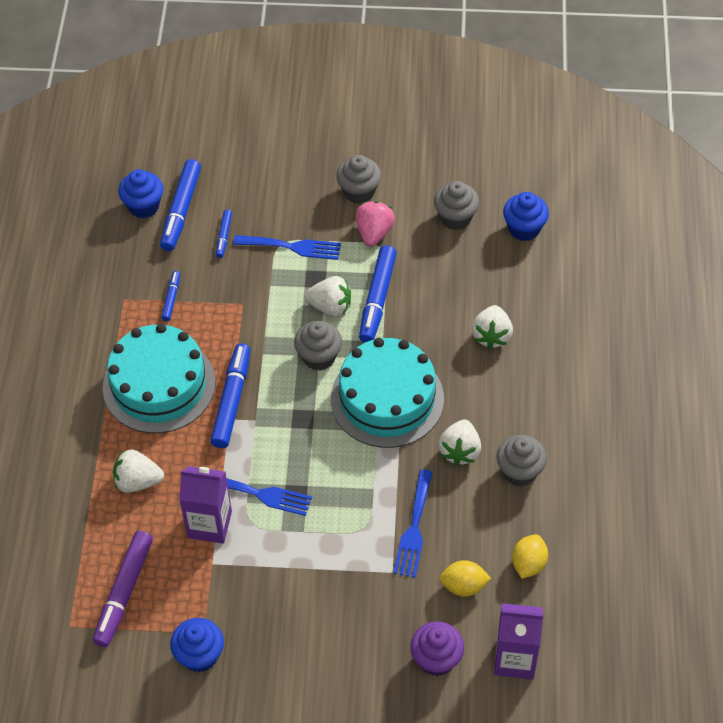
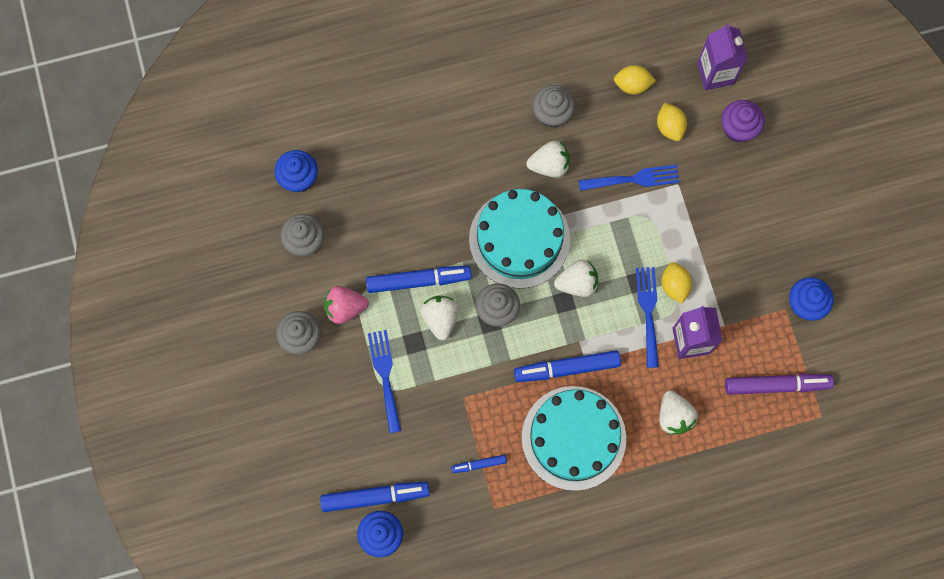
camera: 110 degrees left, 20 degrees up
blue marker [216,209,232,258] -> none
white strawberry [472,305,513,349] -> white strawberry moved to [554,259,598,297]
none -> yellow lemon [661,262,692,304]

